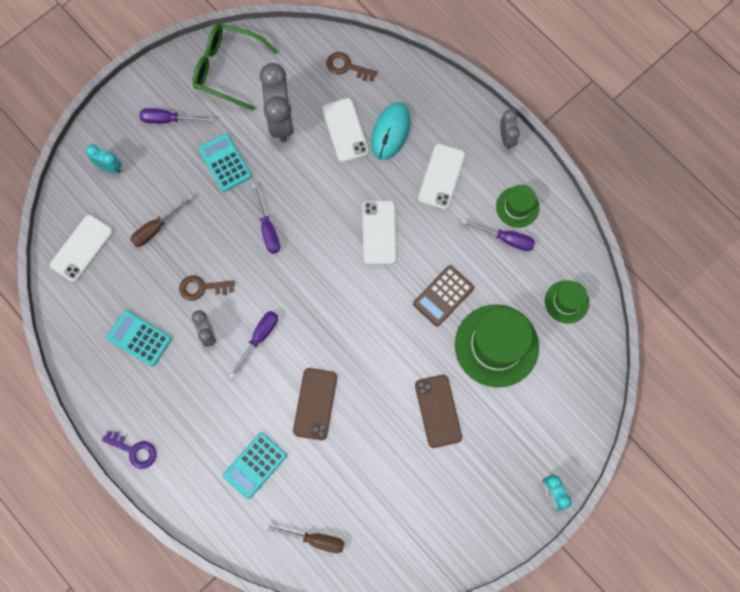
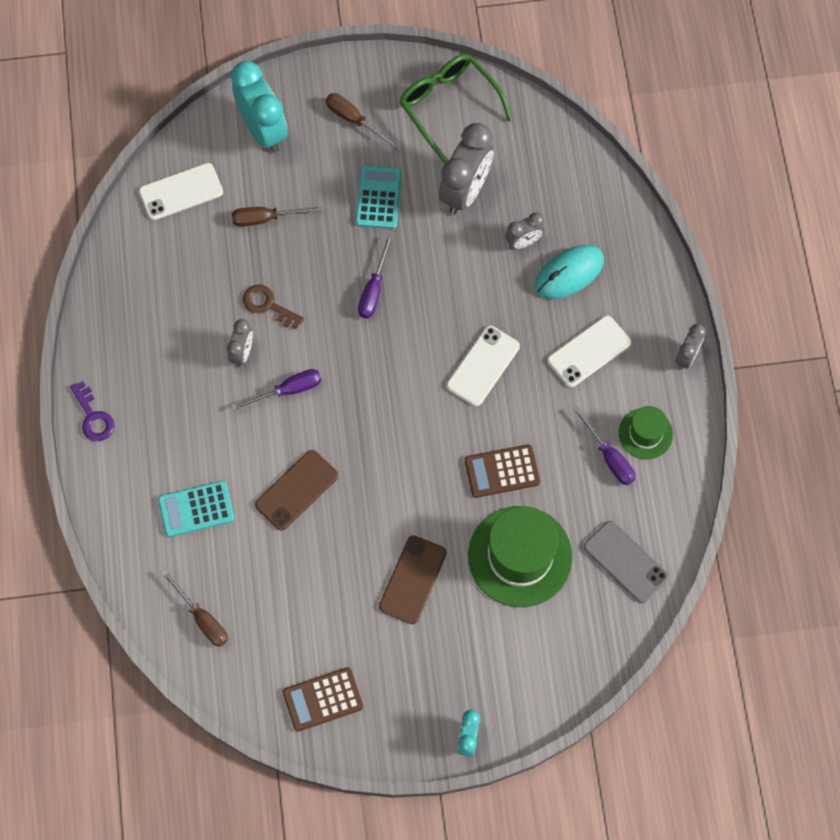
camera: 35 degrees right, 5 degrees down
turquoise clock [86,144,122,174] -> turquoise clock [231,61,288,153], size x1.92
turquoise calculator [107,310,172,367] -> none
purple screwdriver [139,108,214,124] -> brown screwdriver [326,93,399,149]
white phone [322,98,369,162] -> grey clock [505,212,544,249]
brown key [326,52,377,81] -> none
green hat [545,280,589,324] -> grey phone [584,521,669,603]
none -> brown calculator [283,667,363,732]

